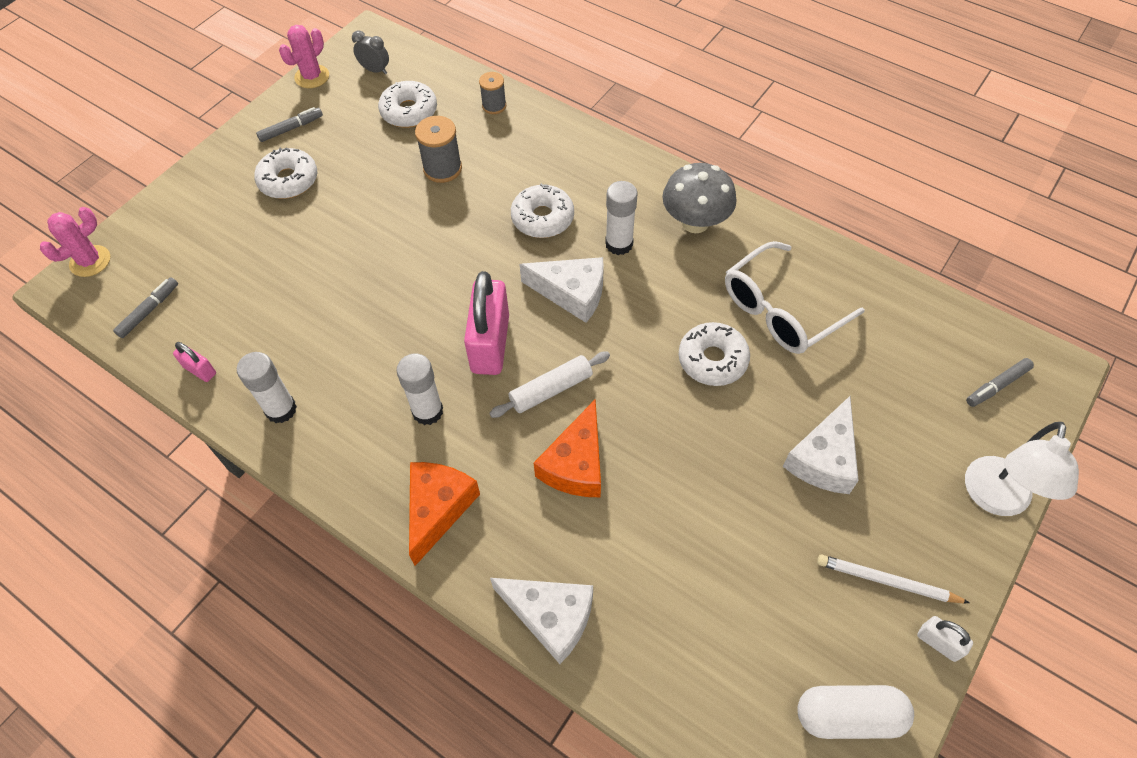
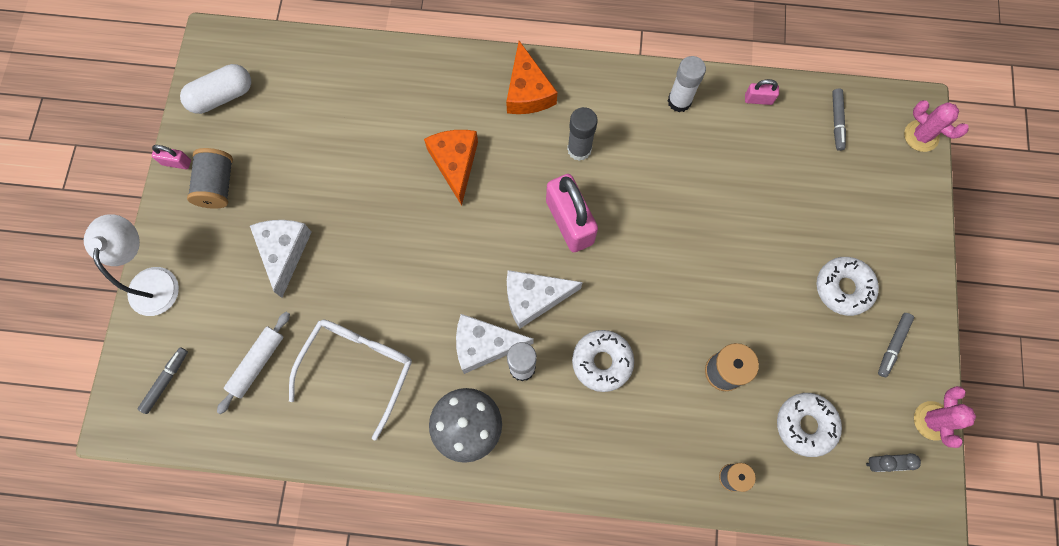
camera: 150 degrees right, 15 degrees up
pink cactus [40,207,110,277] -> pink cactus turned 60 degrees counterclockwise [904,100,969,152]
white glue stick [396,354,443,425] -> grey glue stick [567,107,598,161]
white rolling pin [489,352,610,418] -> white rolling pin moved to [217,312,290,414]
white cheese [490,578,593,664] -> white cheese moved to [456,314,534,374]
white donut [678,322,750,386] -> none
white pencil [817,555,970,603] -> grey spool [187,148,233,209]
white padlock [917,616,973,662] -> pink padlock [152,145,191,169]

